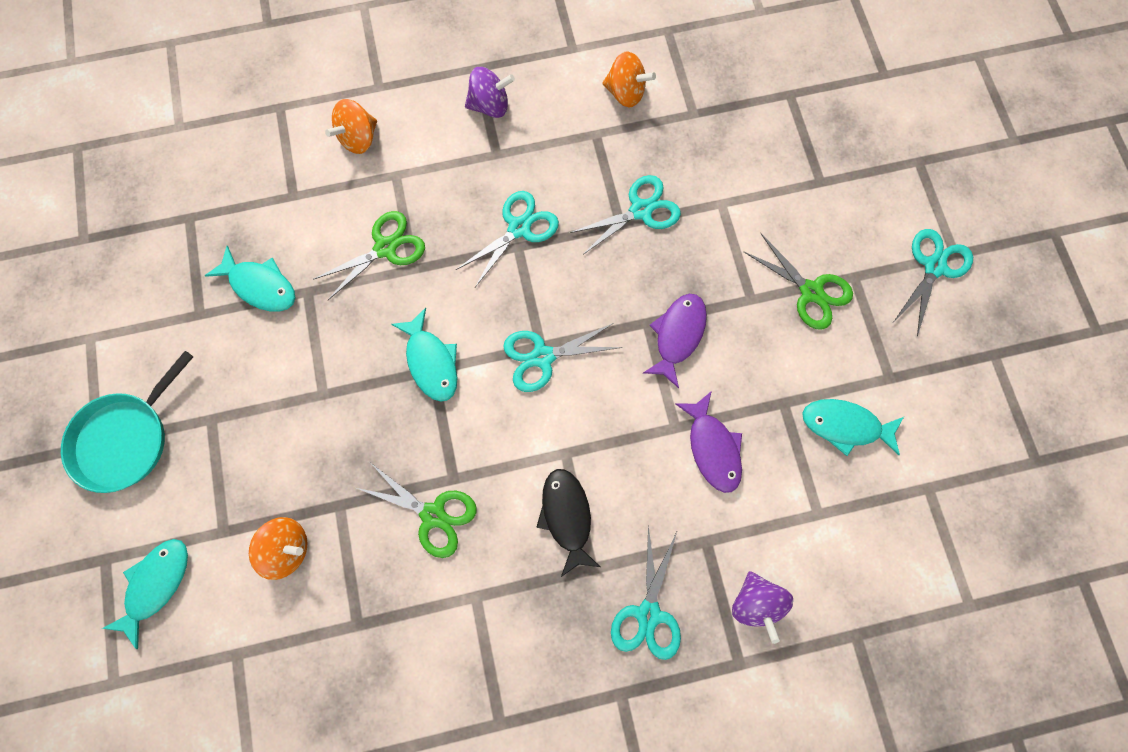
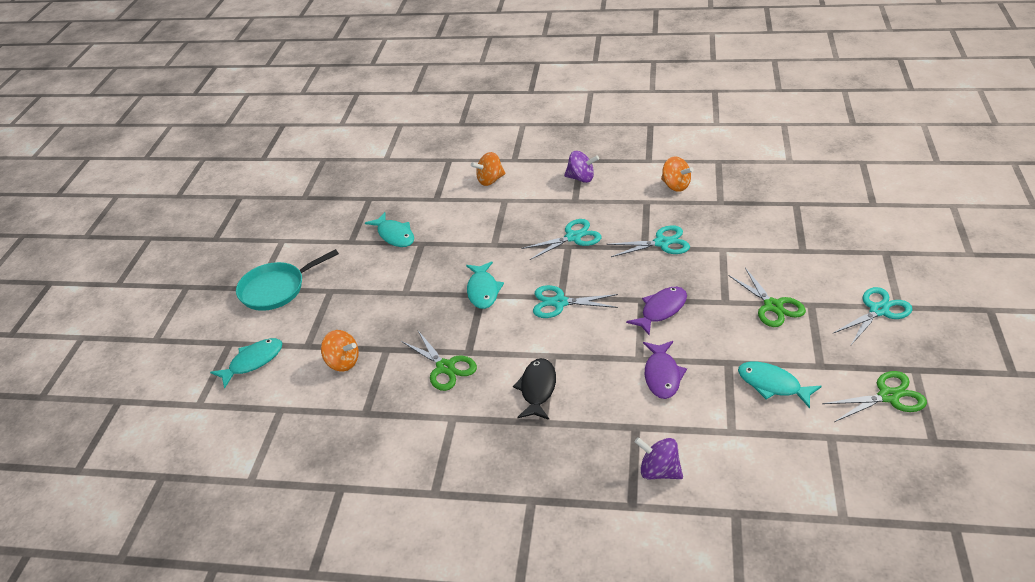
camera: 25 degrees right, 35 degrees down
green scissors [313,211,425,300] -> green scissors moved to [822,371,927,422]
turquoise scissors [611,525,681,660] -> none
purple spinning top [732,571,793,644] -> purple spinning top turned 105 degrees clockwise [634,437,683,479]

